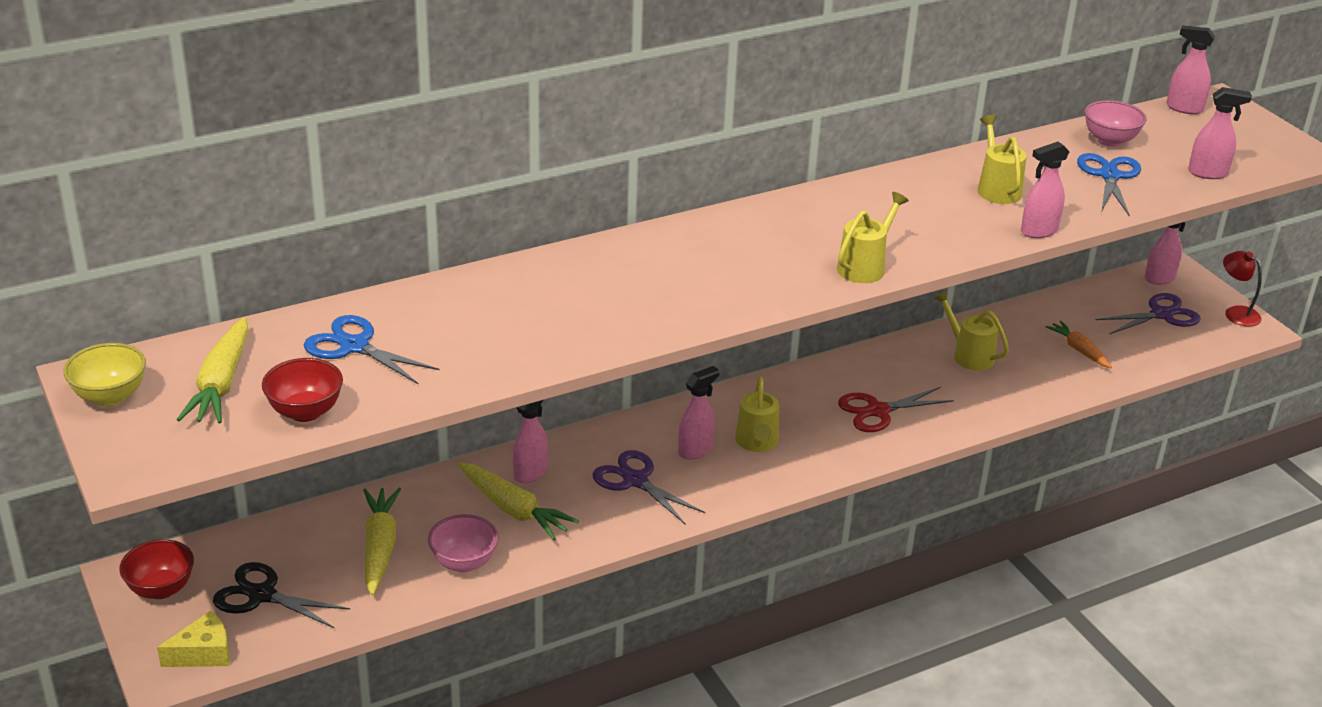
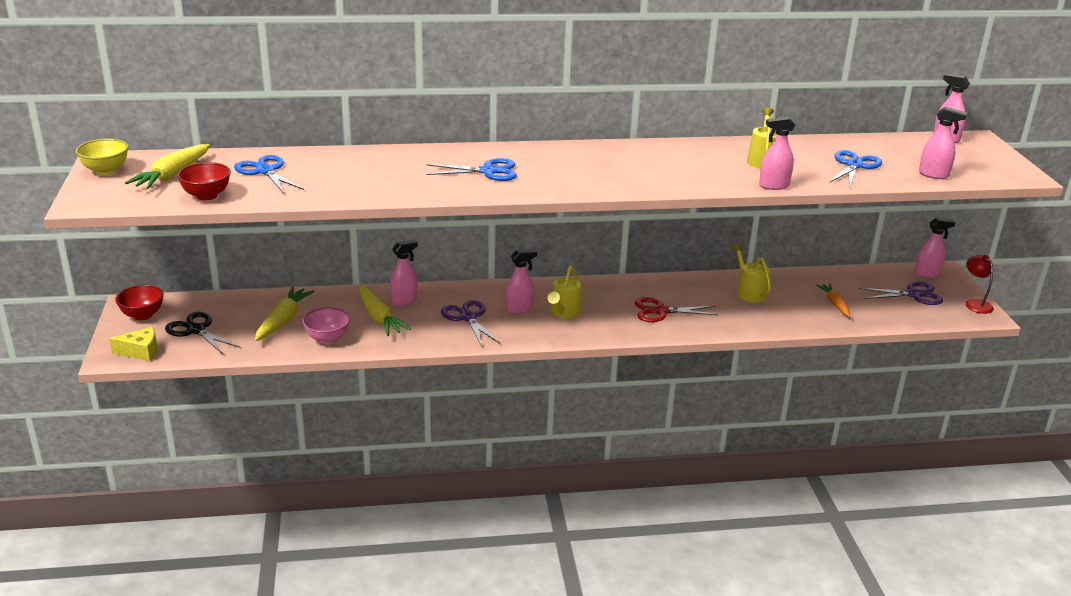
camera: 20 degrees right, 5 degrees down
yellow watering can [837,192,909,283] -> none
pink bowl [1085,100,1146,147] -> none
none -> blue scissors [426,158,517,181]

